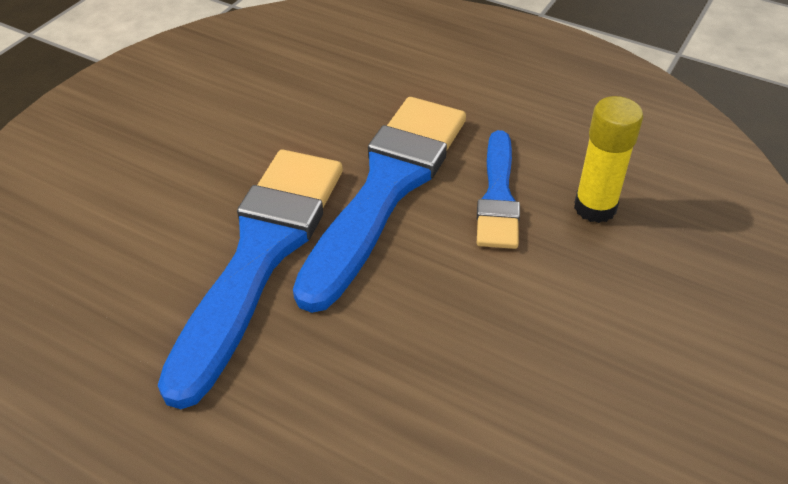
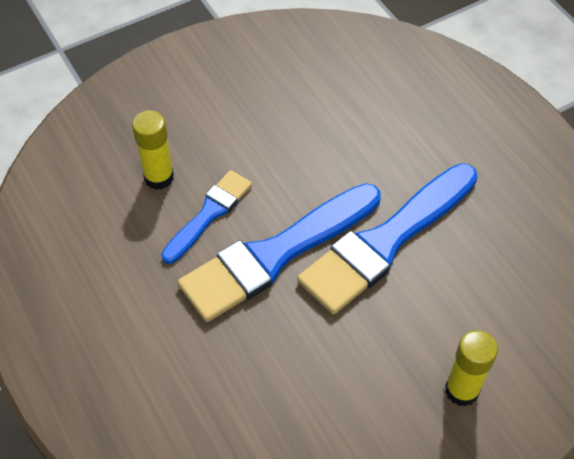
camera: 150 degrees left, 10 degrees up
none -> yellow glue stick [445,330,498,407]

